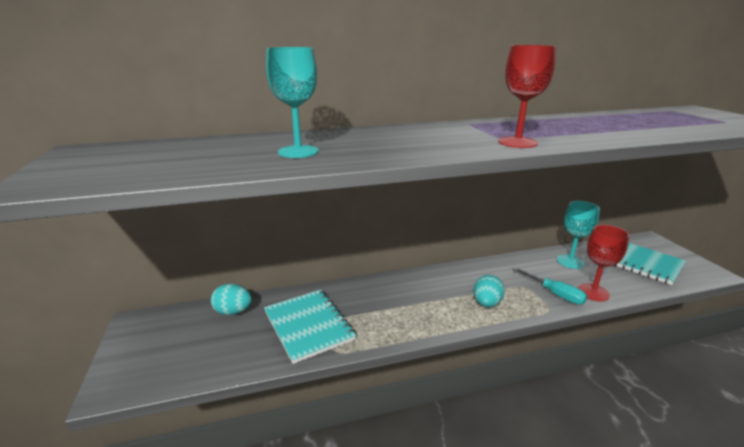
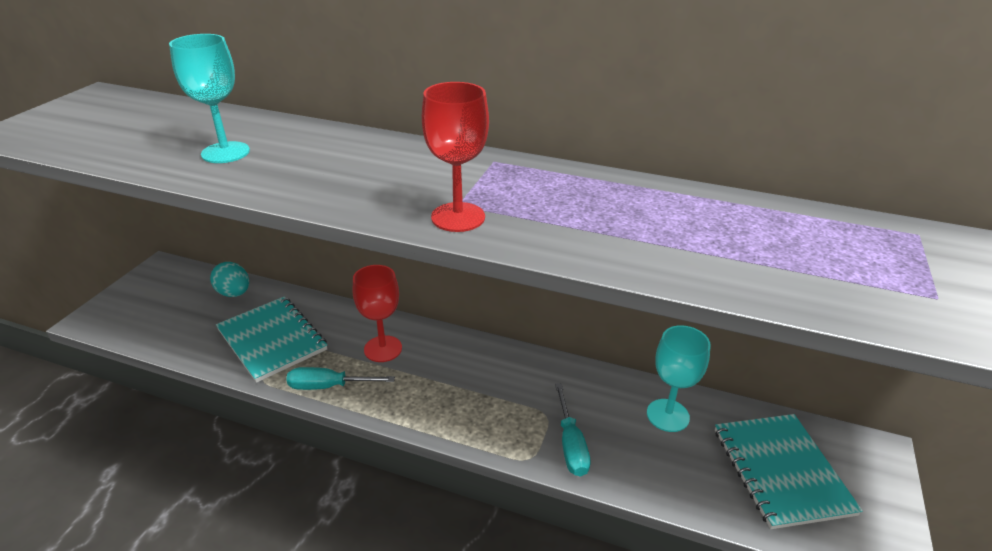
camera: 35 degrees right, 10 degrees up
turquoise notebook [264,290,357,364] -> turquoise notebook turned 45 degrees counterclockwise [216,296,327,383]
turquoise egg [473,275,505,307] -> none
red goblet [578,225,629,301] -> red goblet moved to [353,265,402,362]
none -> turquoise screwdriver [286,367,395,390]

